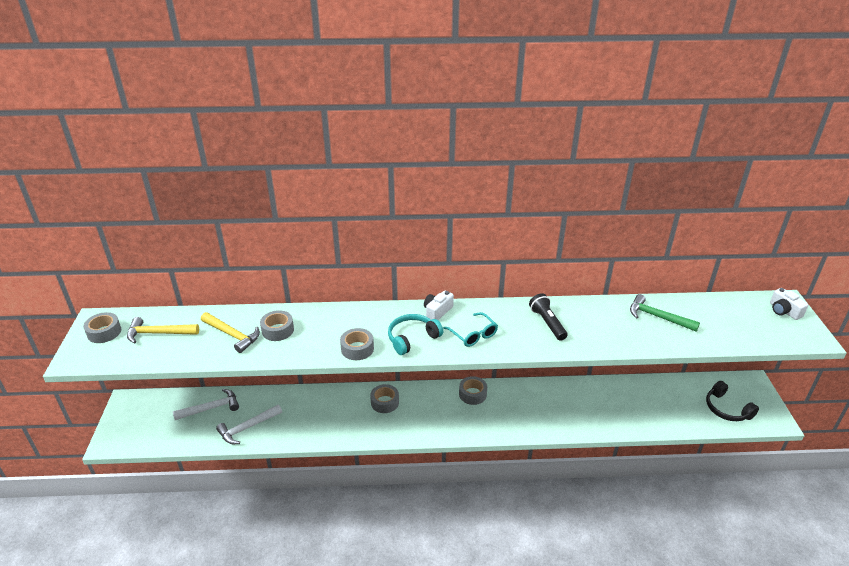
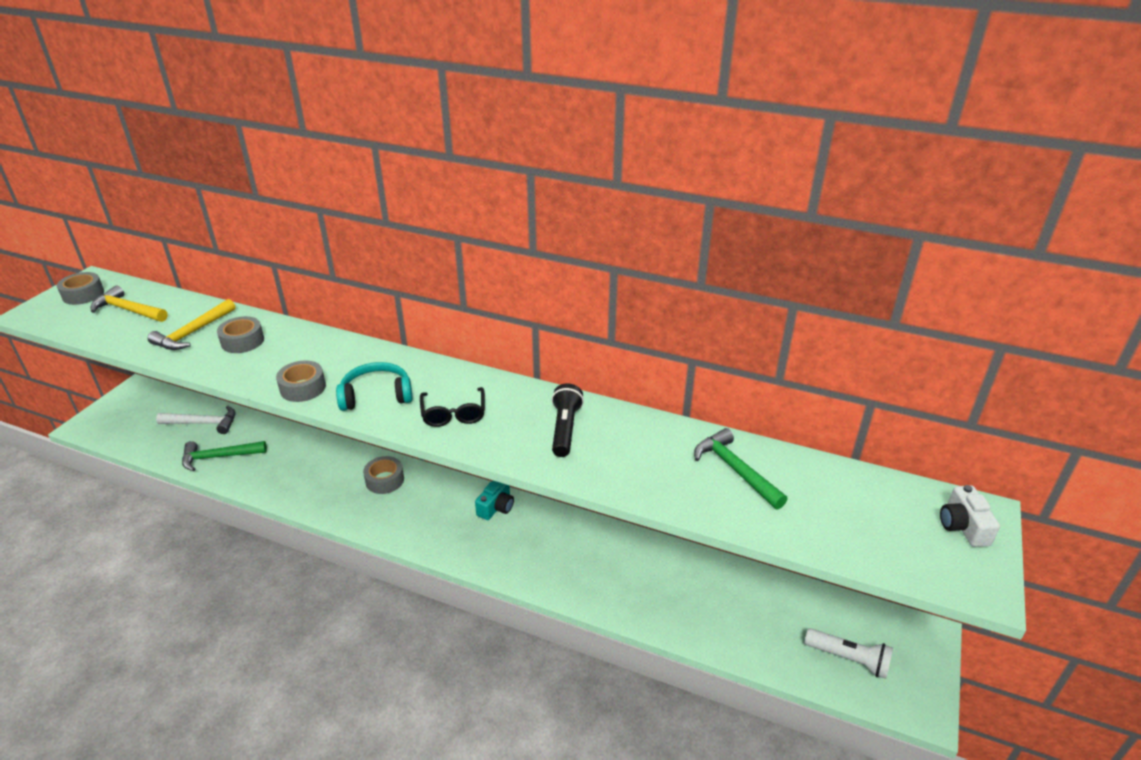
camera: 25 degrees right, 0 degrees up
yellow hammer [201,312,260,353] -> yellow hammer turned 60 degrees clockwise [147,299,236,350]
white hammer [216,404,282,444] -> green hammer [182,441,267,471]
white camera [424,290,454,320] -> none
turquoise glasses [443,312,498,347] -> black glasses [420,387,485,427]
grey tape [459,376,487,405] -> turquoise camera [475,481,514,520]
black headphones [706,381,759,421] -> white flashlight [805,628,893,679]

